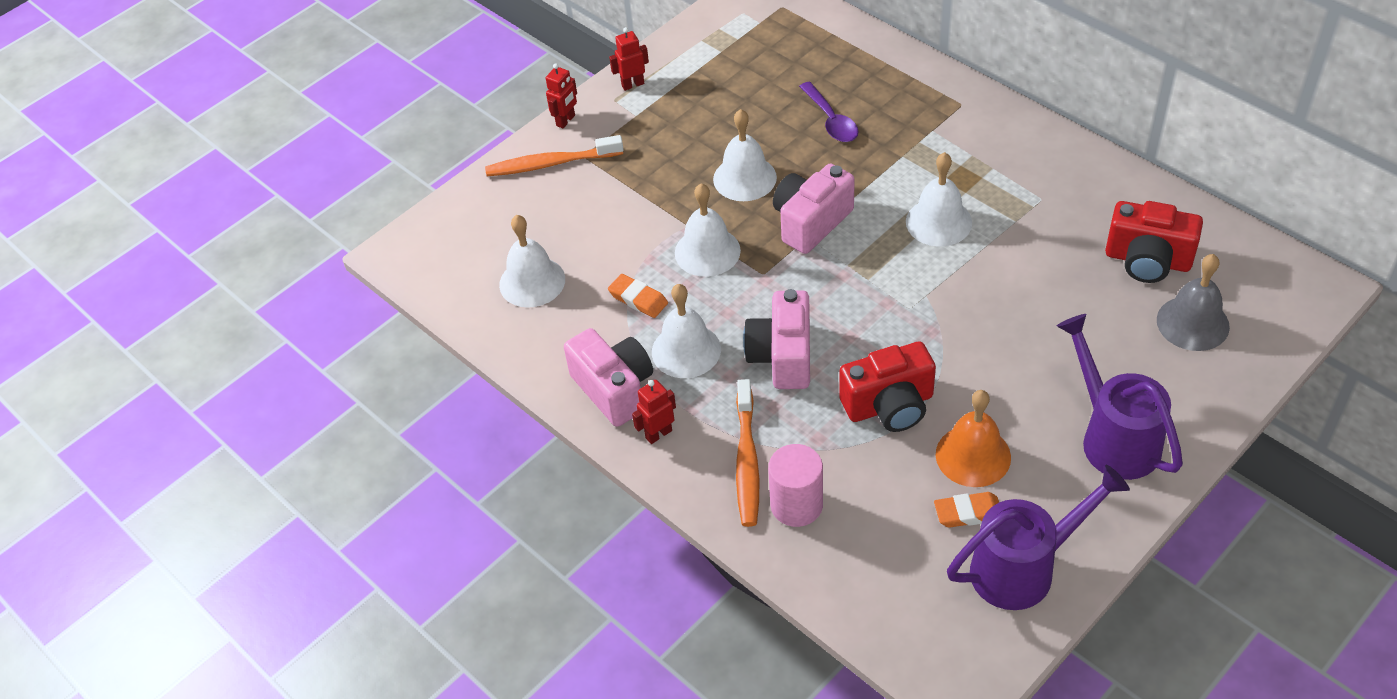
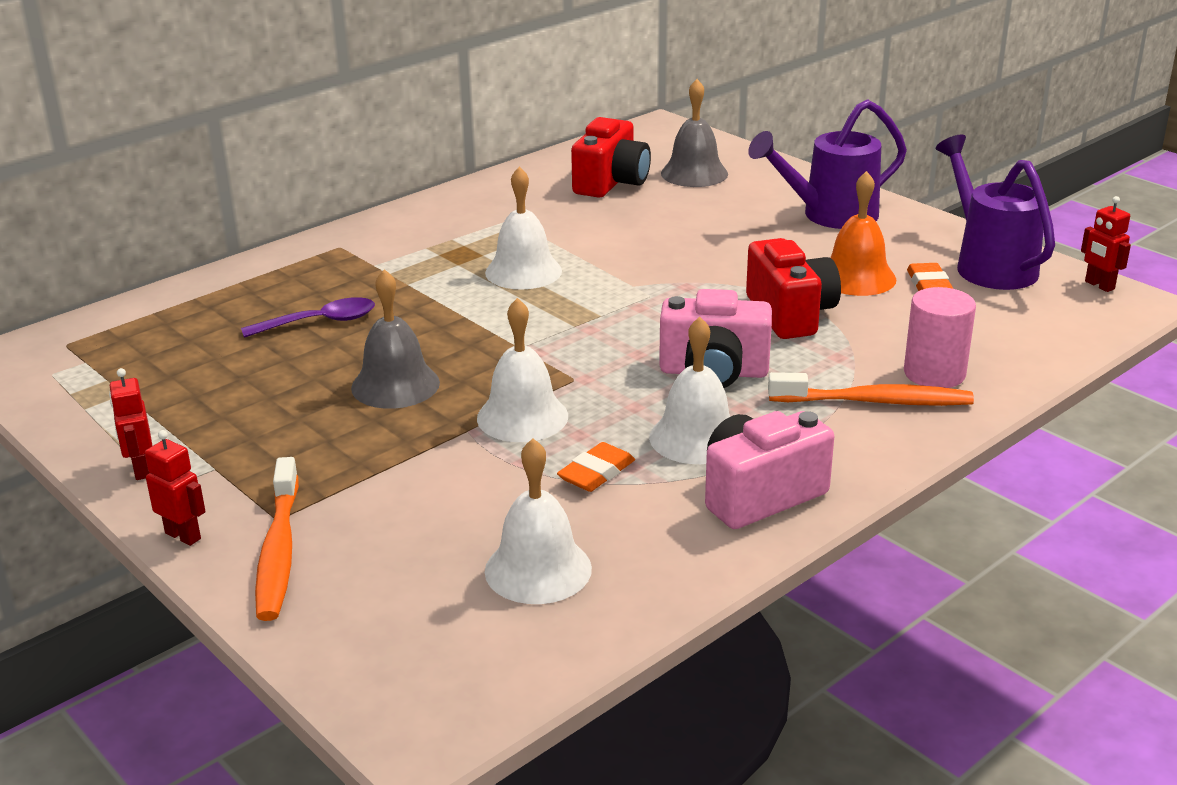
camera: 90 degrees left, 20 degrees down
red robot [632,380,676,444] -> red robot moved to [1081,196,1131,292]
white bell [713,109,777,201] -> grey bell [351,269,440,409]
pink camera [773,164,855,254] -> none

